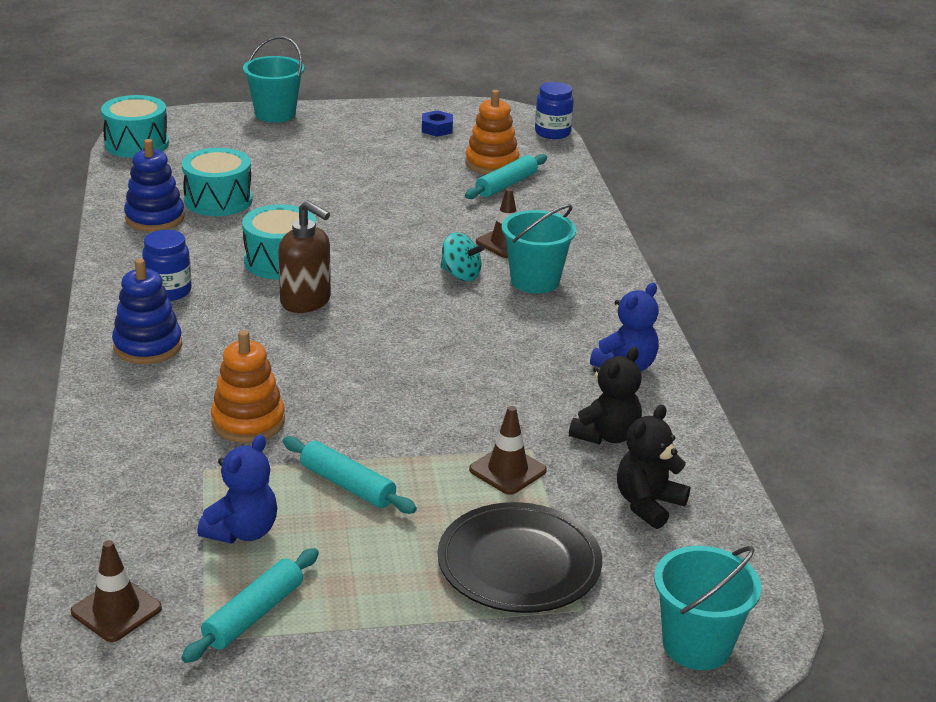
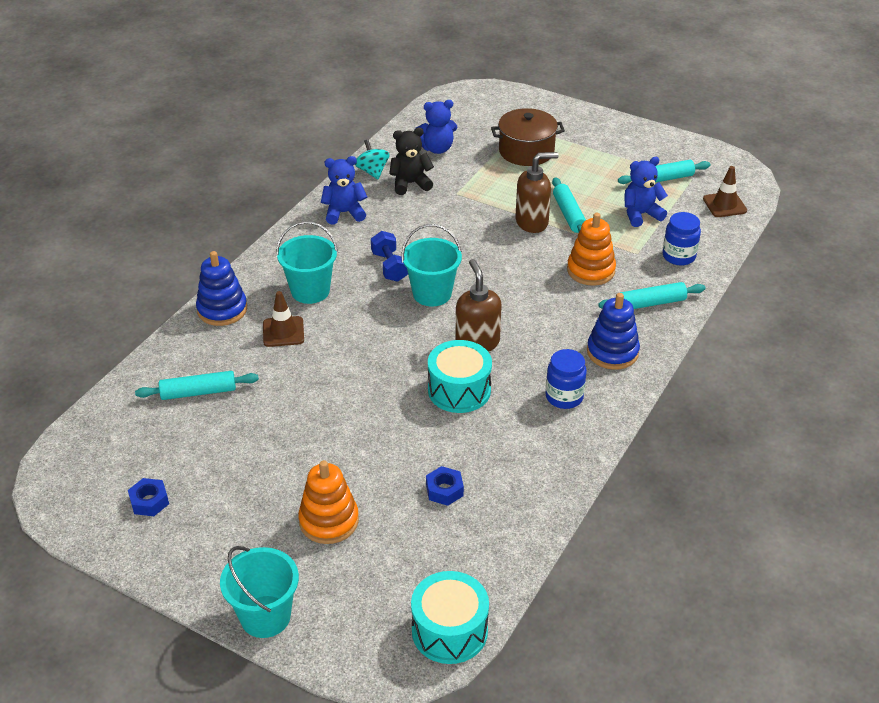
camera: 140 degrees left, 10 degrees up
blue stacking toy [124,139,185,232] -> blue stacking toy moved to [196,251,247,326]
turquoise drum [182,148,253,216] -> blue nut [426,466,464,506]
black plate [438,502,602,613] -> brown pot [491,108,565,166]
turquoise spinning top [440,232,484,281] -> turquoise spinning top moved to [355,140,390,179]
orange stacking toy [465,90,519,174] -> orange stacking toy moved to [298,460,359,544]
brown traffic cone [469,406,547,495] -> none
blue jar [535,82,574,139] -> blue jar moved to [663,212,701,266]
black teddy bear [617,405,690,529] -> blue teddy bear [415,100,457,154]
turquoise bucket [654,546,762,670] -> turquoise bucket moved to [401,224,462,306]
none -> blue dumbbell [371,231,408,282]
none -> brown soap dispenser [515,152,559,233]
none -> turquoise rolling pin [598,282,705,309]

